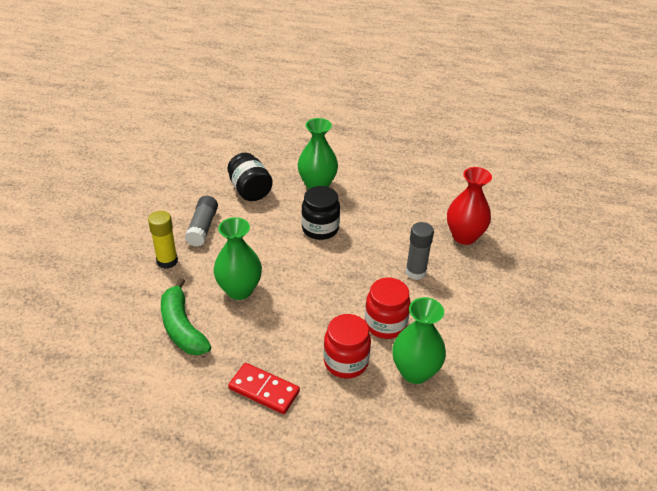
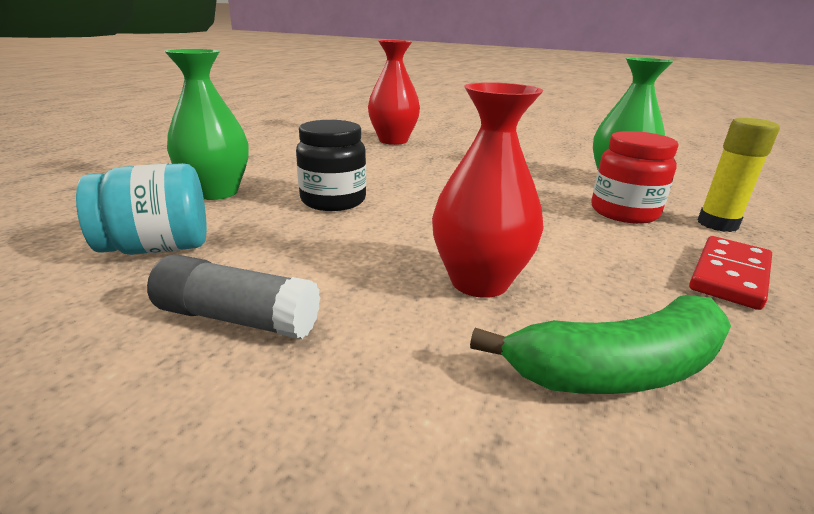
camera: 80 degrees left, 15 degrees down
yellow glue stick [148,211,178,269] -> yellow glue stick moved to [697,118,780,232]
green vase [214,217,262,300] -> red vase [432,82,544,298]
black jar [227,153,273,201] -> turquoise jar [76,163,207,255]
red jar [365,278,411,339] -> none
grey glue stick [405,222,434,280] -> none

